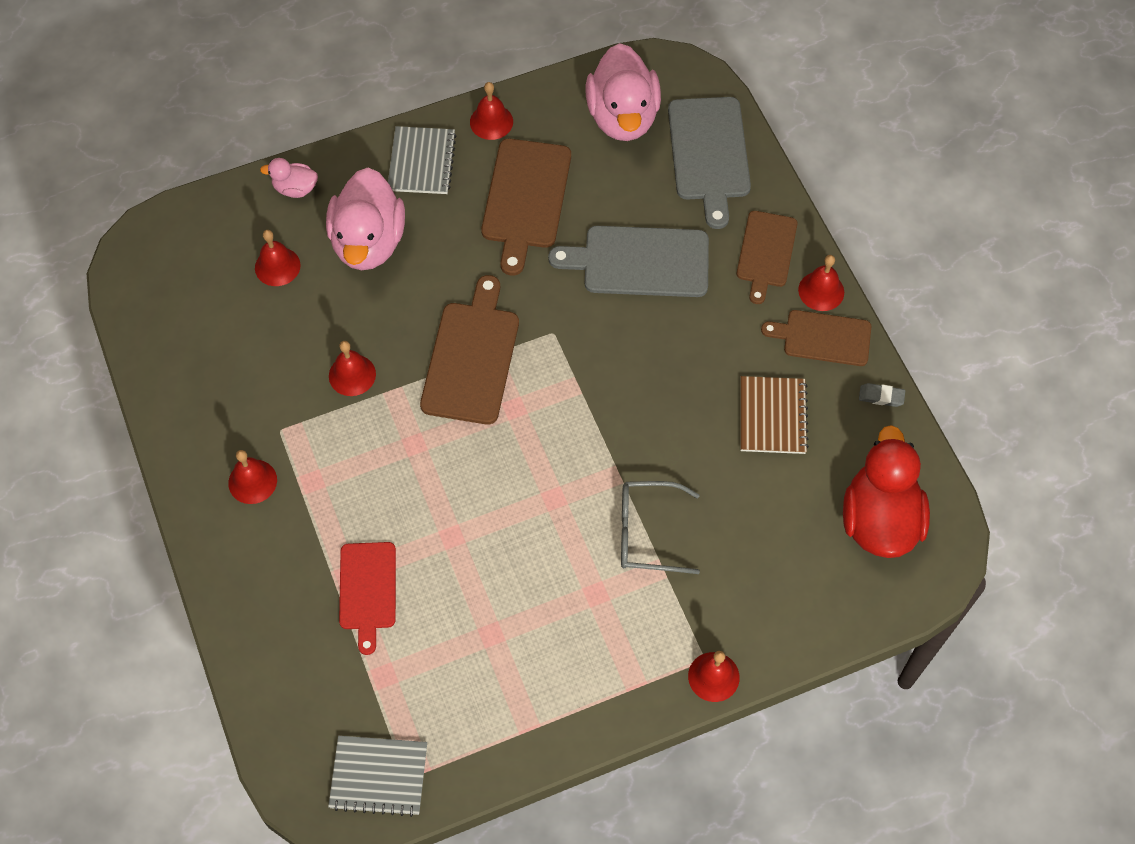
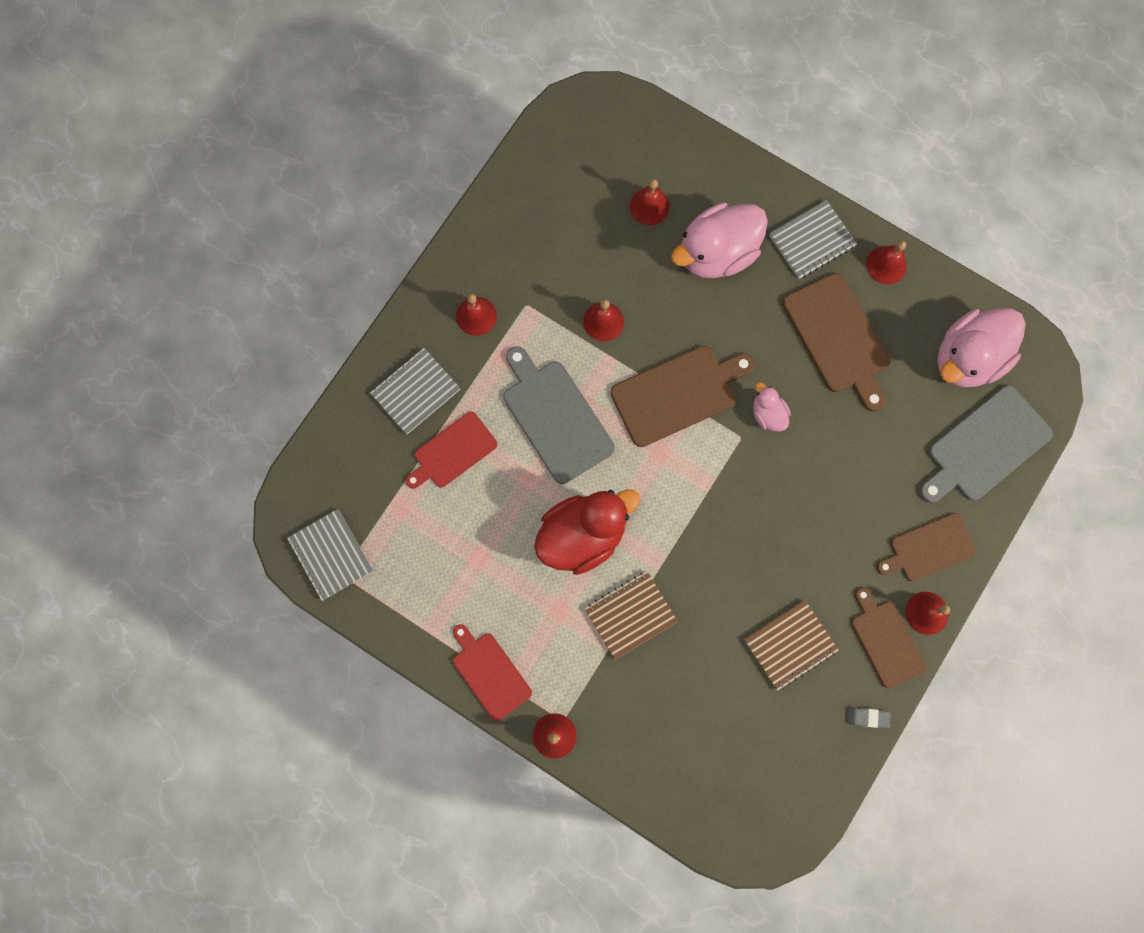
camera: 55 degrees right, 15 degrees up
pink duck [260,158,318,198] -> pink duck moved to [753,382,791,432]
brown cutting board [481,139,571,276] -> brown cutting board turned 90 degrees counterclockwise [783,273,890,411]
grey cutting board [548,226,709,297] -> grey cutting board moved to [503,347,615,484]
grey glasses [621,481,700,574] -> brown notebook [584,571,678,660]
red duck [843,425,930,558] -> red duck moved to [534,489,640,575]
grey eraser [859,383,905,407] -> grey eraser turned 60 degrees counterclockwise [847,707,891,728]
none -> grey notebook [370,348,461,434]
none -> red cutting board [453,624,532,721]

